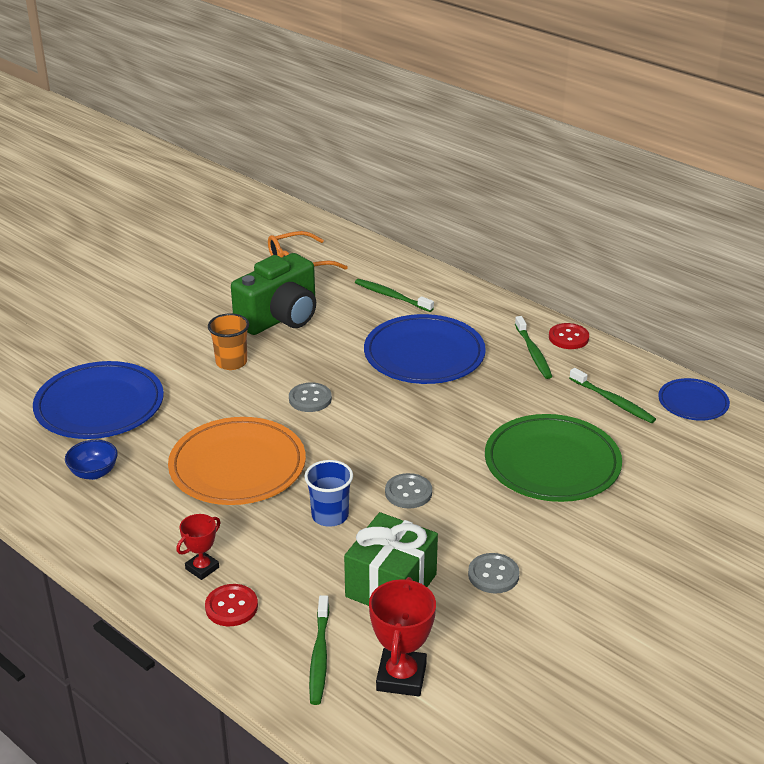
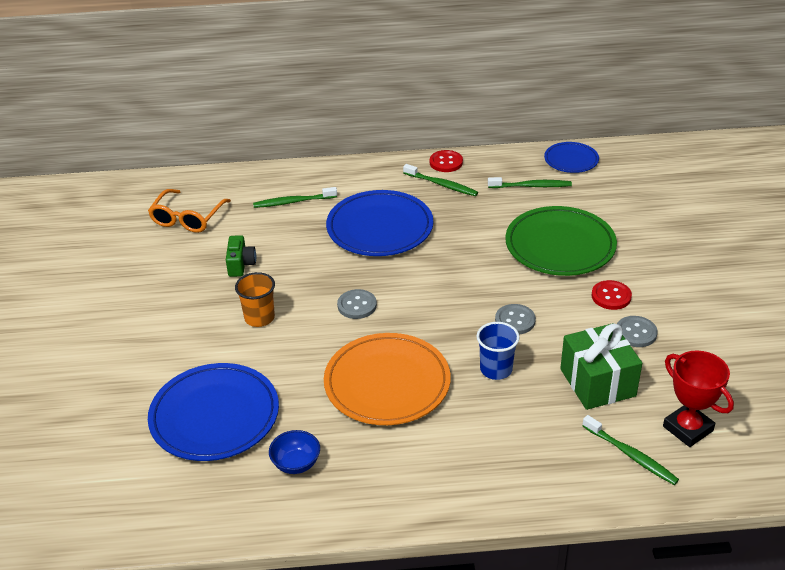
camera: 45 degrees left, 5 degrees up
red trophy [176,514,221,580] -> none
red button [205,584,258,626] -> red button moved to [592,280,632,310]
green camera [231,253,316,335] -> green camera [226,235,256,277], size x0.48

